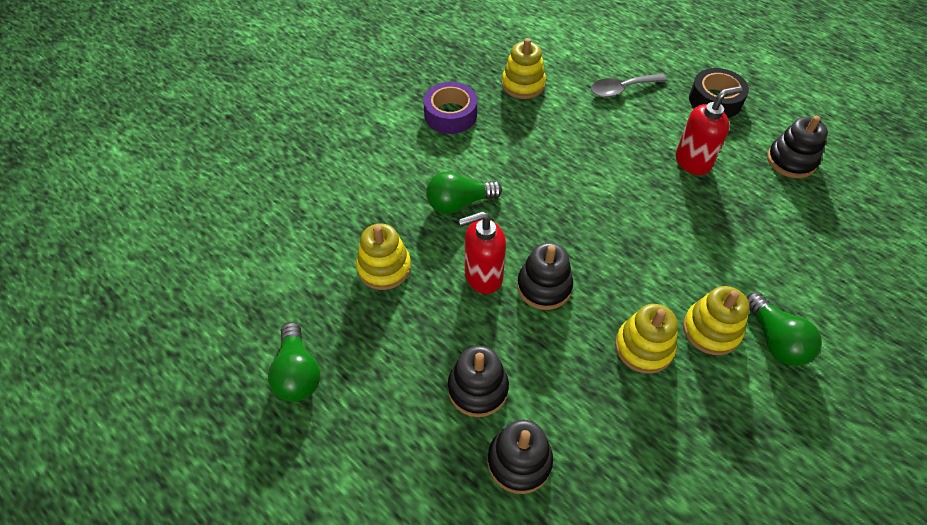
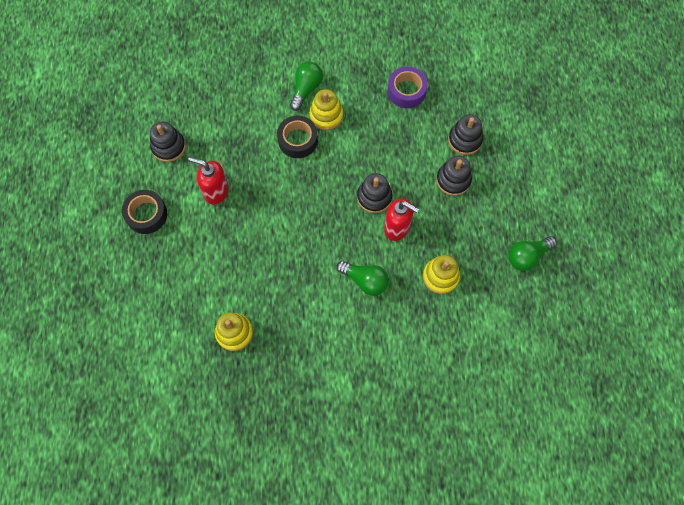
camera: 135 degrees left, 15 degrees up
green light bulb [268,322,321,402] -> green light bulb turned 150 degrees counterclockwise [509,236,557,271]
purple tape [423,82,477,134] -> purple tape moved to [388,66,428,108]
grey spoon [591,74,667,98] -> none
yellow stacking toy [615,304,678,373] -> none
none -> black tape [277,116,318,158]

